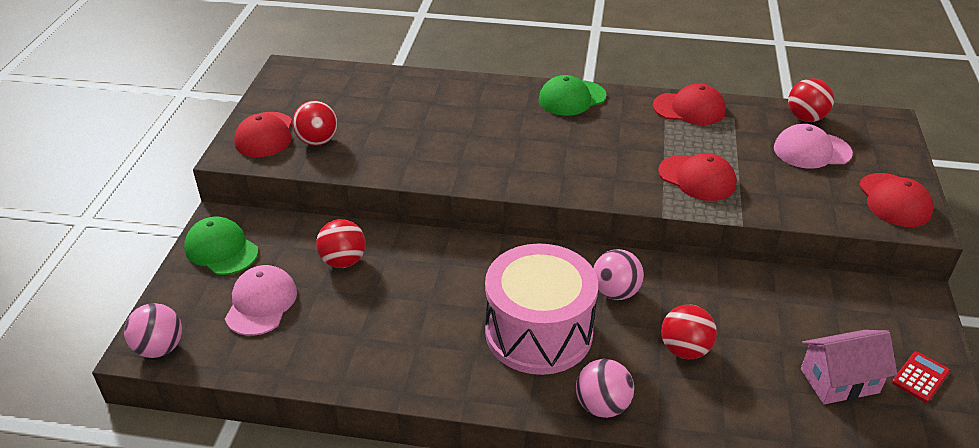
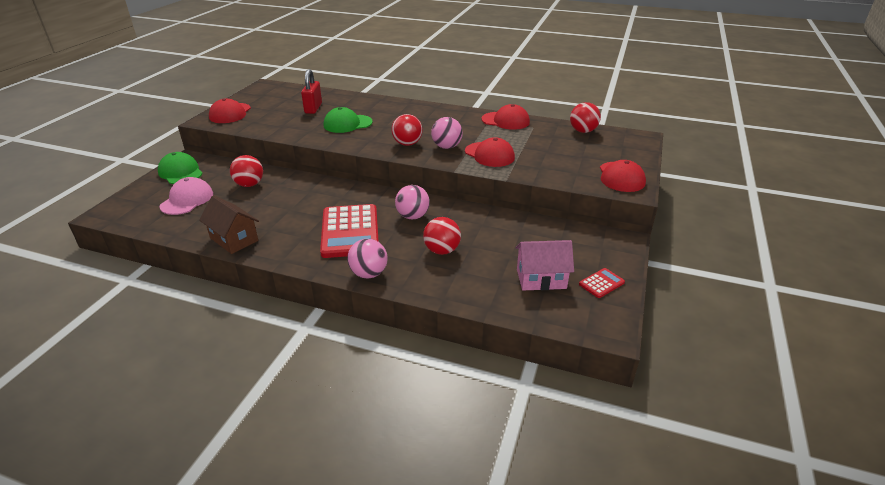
camera: 10 degrees right, 5 degrees down
pink ball [124,303,182,358] -> pink ball moved to [431,117,463,149]
red ball [292,101,338,146] -> red ball moved to [391,114,422,146]
pink drum [485,243,598,375] -> red calculator [320,204,379,258]
green cap [538,75,607,116] -> green cap moved to [324,107,373,133]
pink cap [774,124,853,169] -> none
none -> brown house [199,195,259,254]
none -> red padlock [301,69,322,114]

